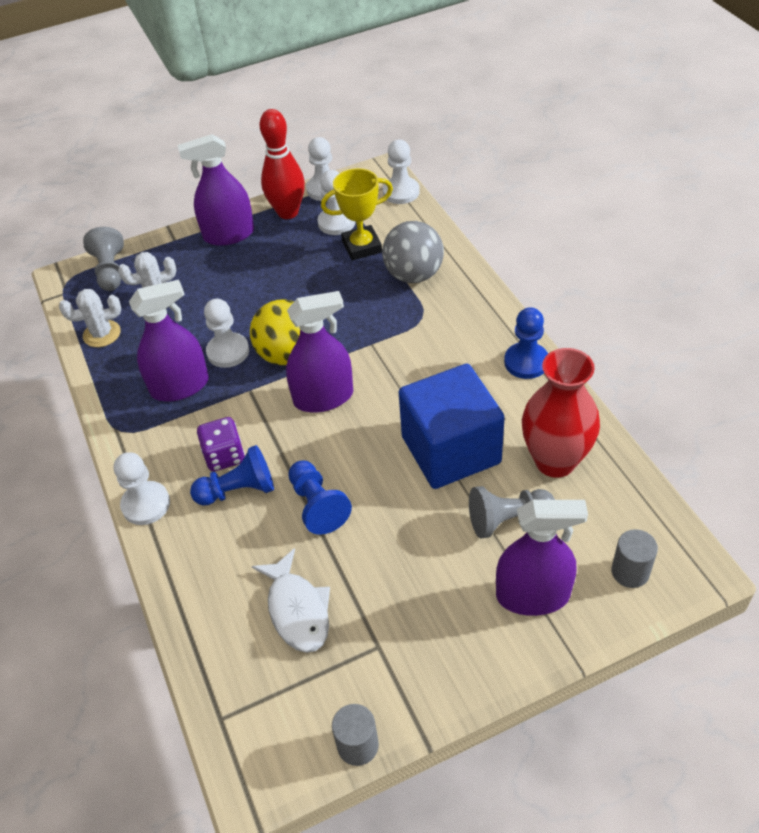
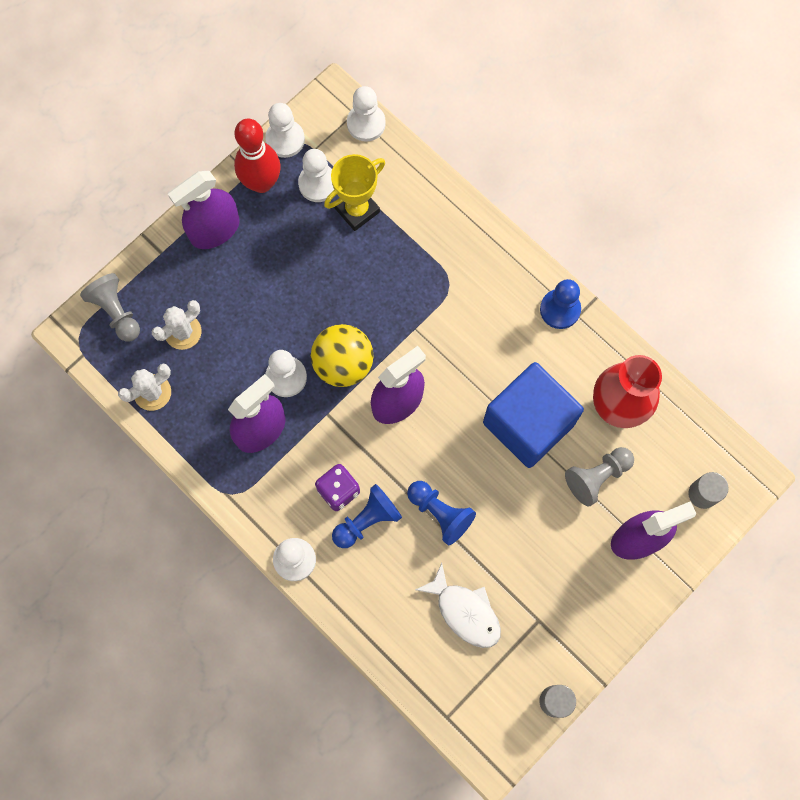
camera: 25 degrees left, 25 degrees up
grey ball [382,221,444,283] -> none

